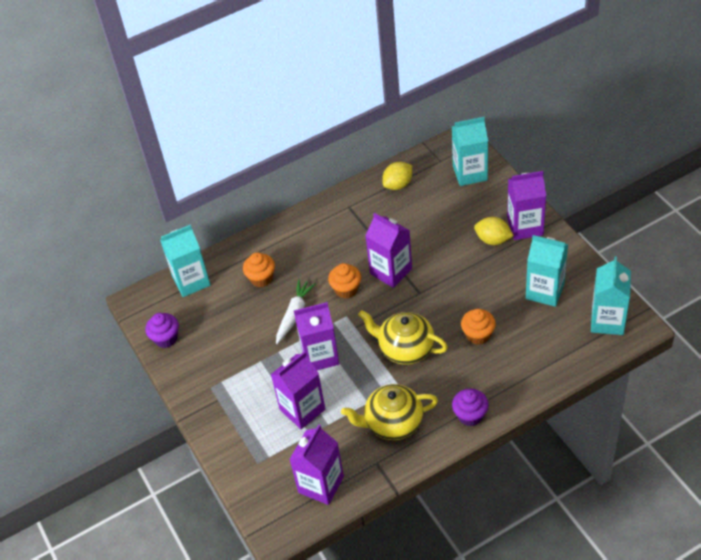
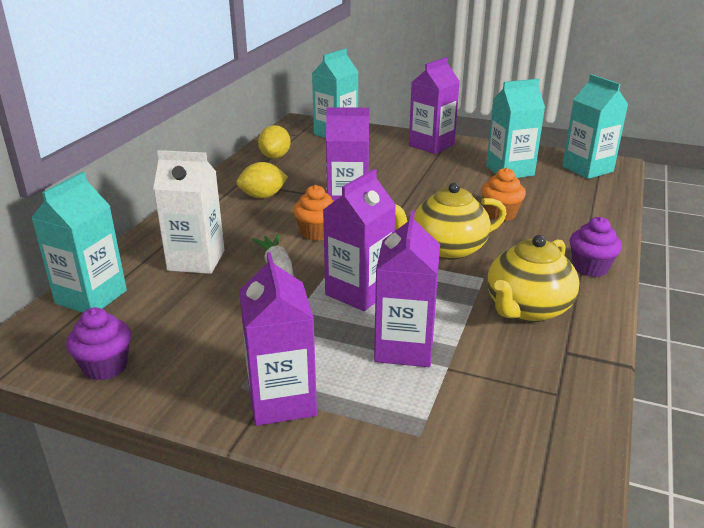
camera: 45 degrees left, 20 degrees down
orange cupcake [243,252,275,287] -> white carton [153,150,225,274]
purple carton [289,425,344,505] -> purple carton moved to [239,252,317,426]
yellow lemon [474,217,514,245] -> yellow lemon moved to [236,162,288,198]

